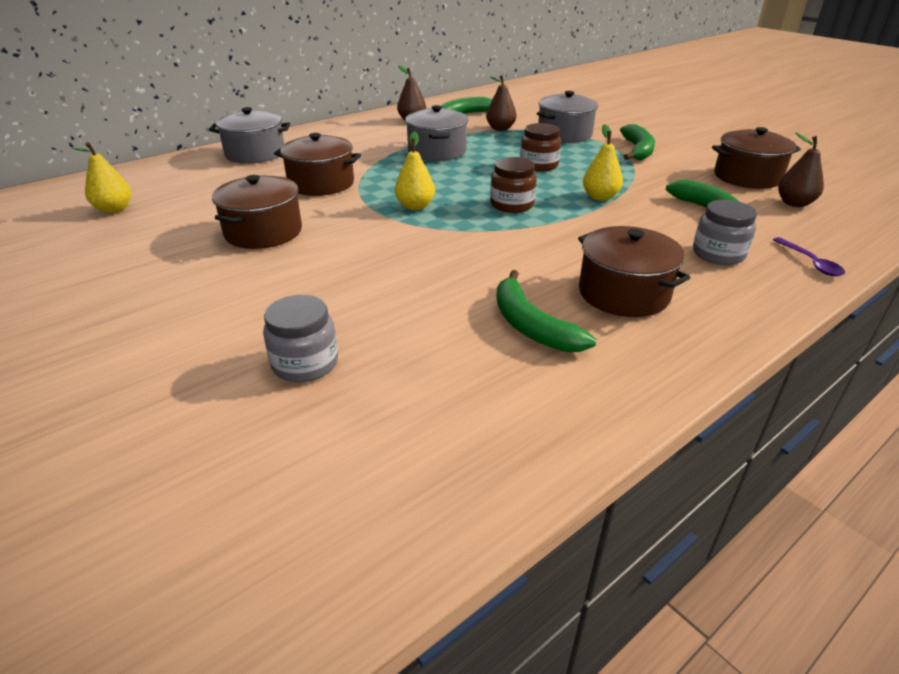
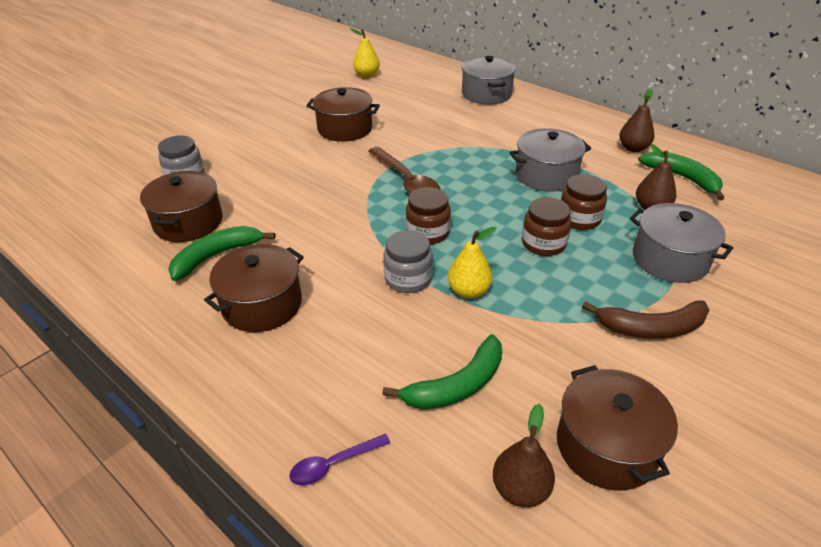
camera: 80 degrees right, 5 degrees up
brown pot [274,133,361,196] -> brown pot moved to [140,171,223,242]
yellow pear [395,131,435,210] -> brown spoon [368,147,441,194]
green banana [620,124,655,160] -> brown banana [582,300,709,339]
grey jar [693,200,757,265] -> grey jar moved to [383,230,433,293]
none -> brown jar [561,174,607,230]

